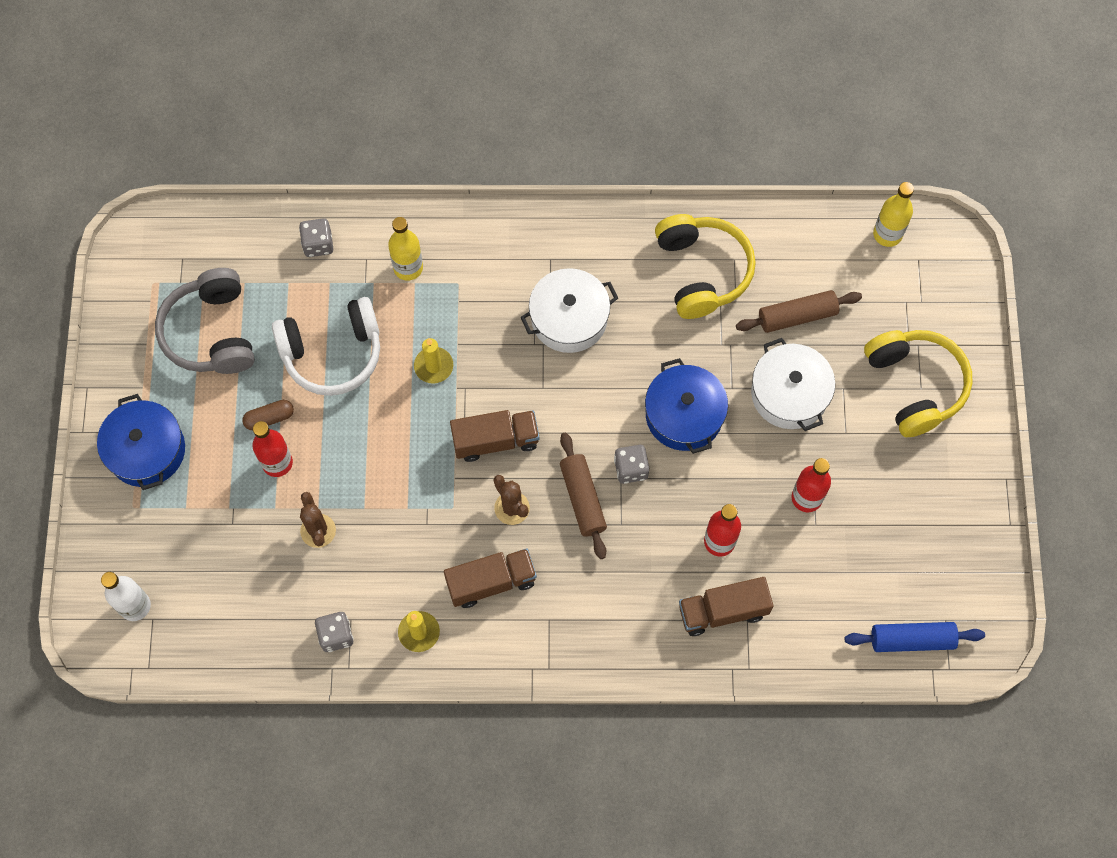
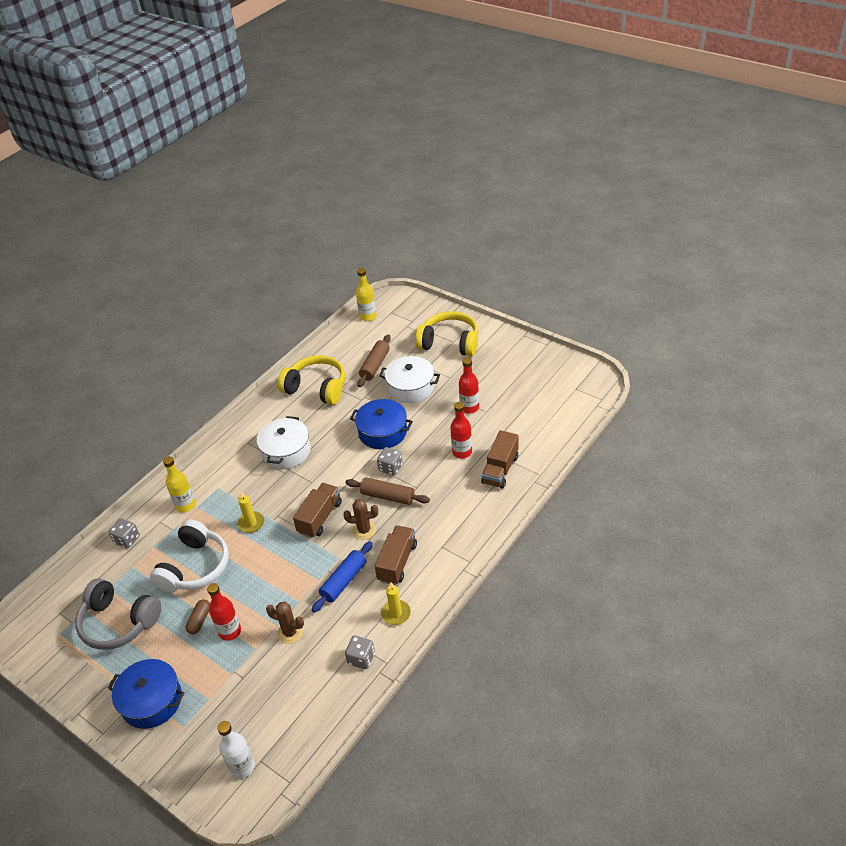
camera: 50 degrees left, 25 degrees down
blue rolling pin [845,622,985,652] -> blue rolling pin moved to [312,541,373,613]

